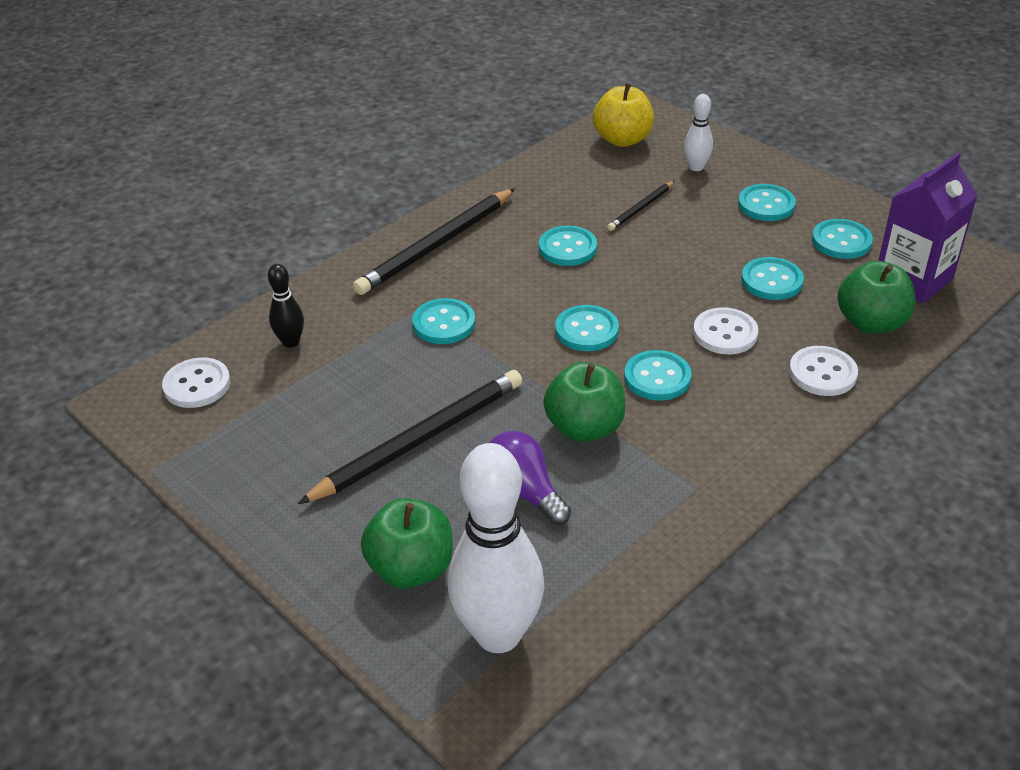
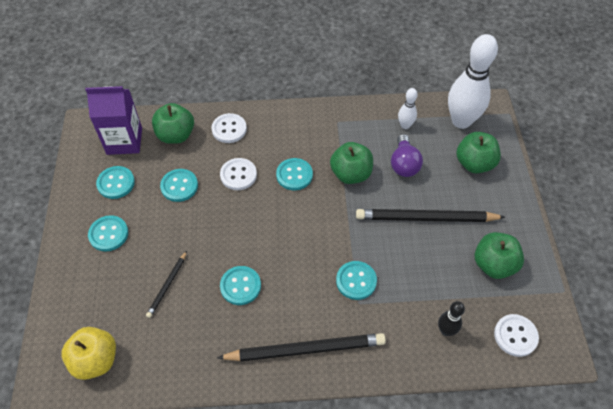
camera: 140 degrees left, 15 degrees up
turquoise button [555,305,619,351] -> none
black pencil [607,181,675,231] -> black pencil turned 120 degrees clockwise [146,251,187,318]
white bowling pin [684,94,713,171] -> white bowling pin moved to [398,88,418,129]
none -> green apple [475,232,524,279]

